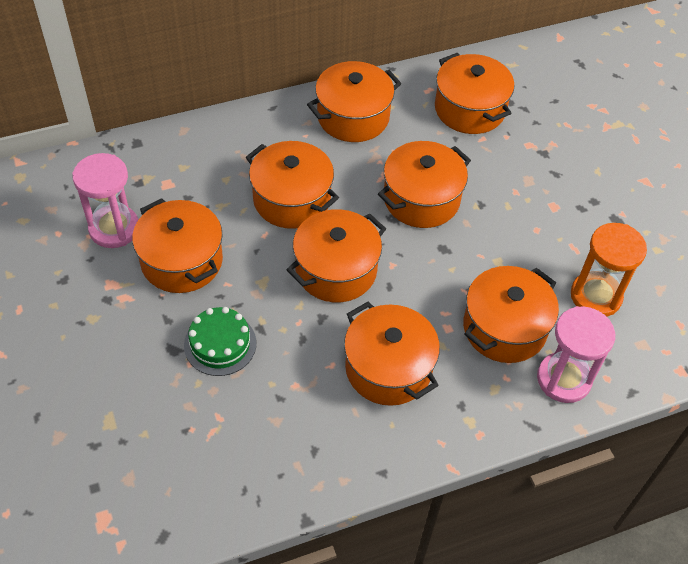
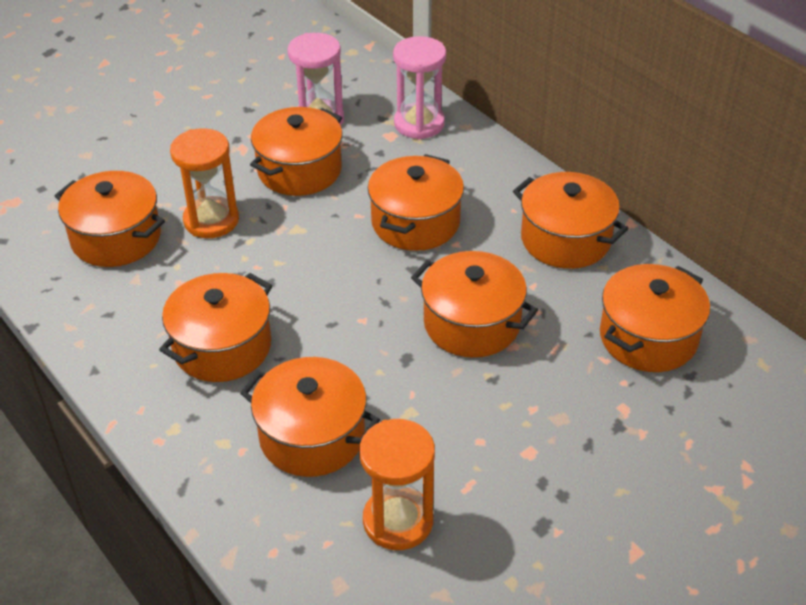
camera: 75 degrees right, 10 degrees down
green cake [184,307,256,376] -> orange hourglass [170,128,239,238]
orange pot [287,209,386,302] -> orange pot moved to [55,171,165,267]
pink hourglass [537,306,615,403] -> pink hourglass moved to [393,36,446,139]

